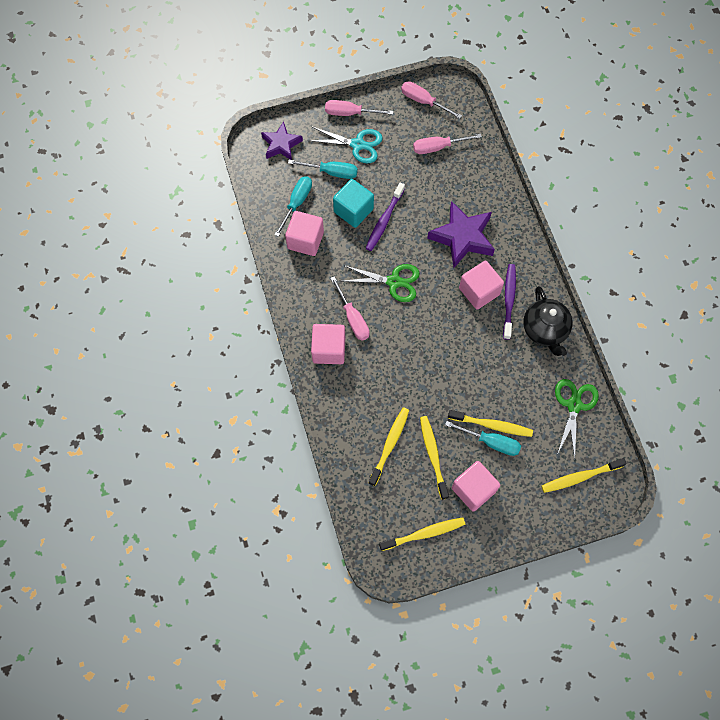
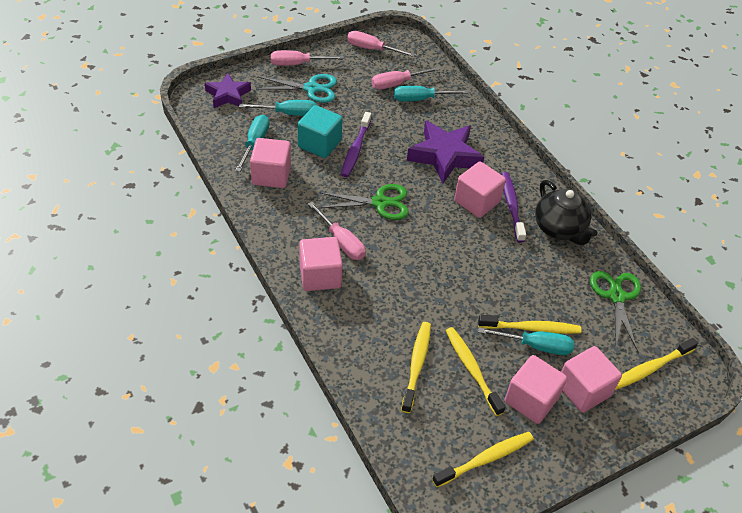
camera: 15 degrees left, 20 degrees down
none -> turquoise screwdriver [394,86,469,102]
none -> pink cube [561,346,622,413]

